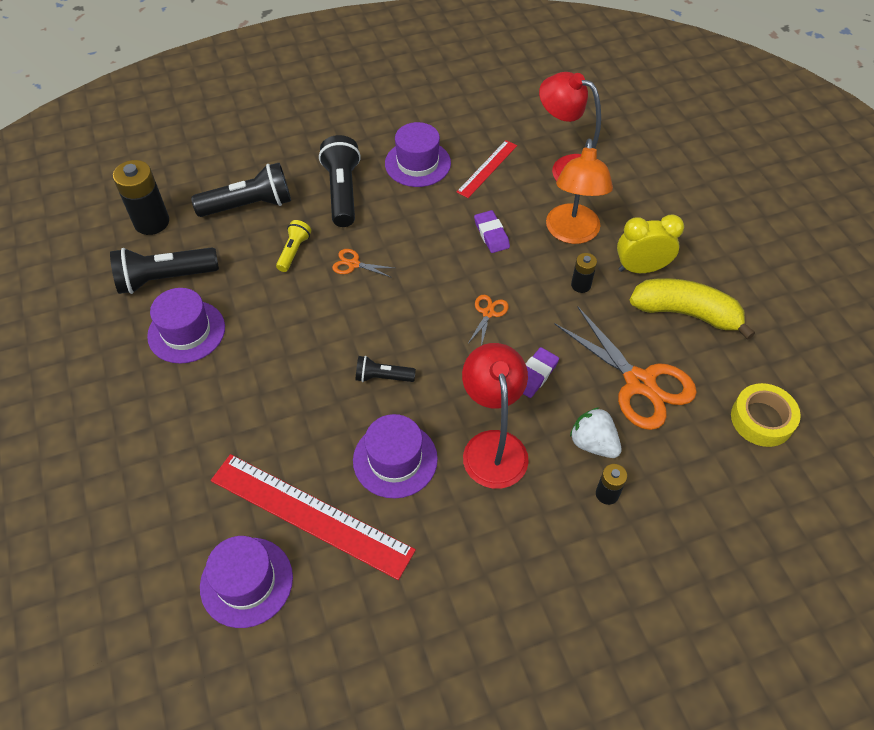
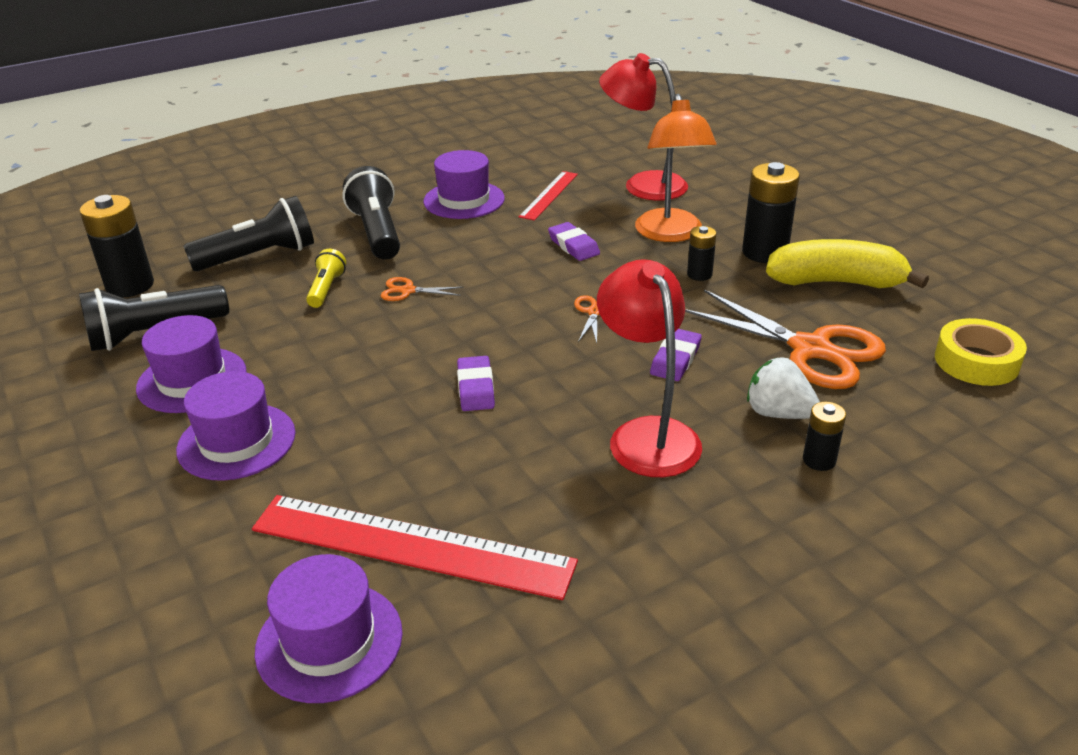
camera: 10 degrees left, 20 degrees down
purple hat [353,414,438,498] -> purple hat moved to [176,371,295,481]
black flashlight [356,356,416,382] -> purple eraser [457,356,495,411]
yellow clock [617,214,684,273] -> black battery [742,162,800,263]

